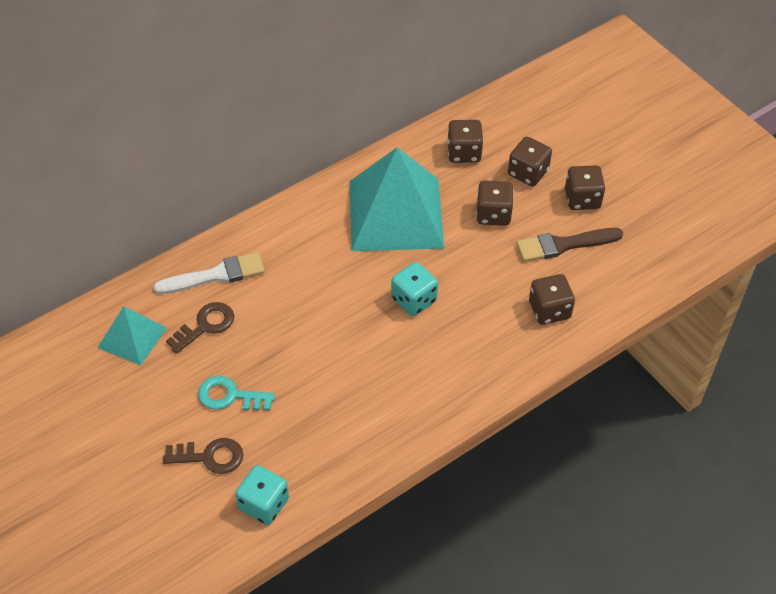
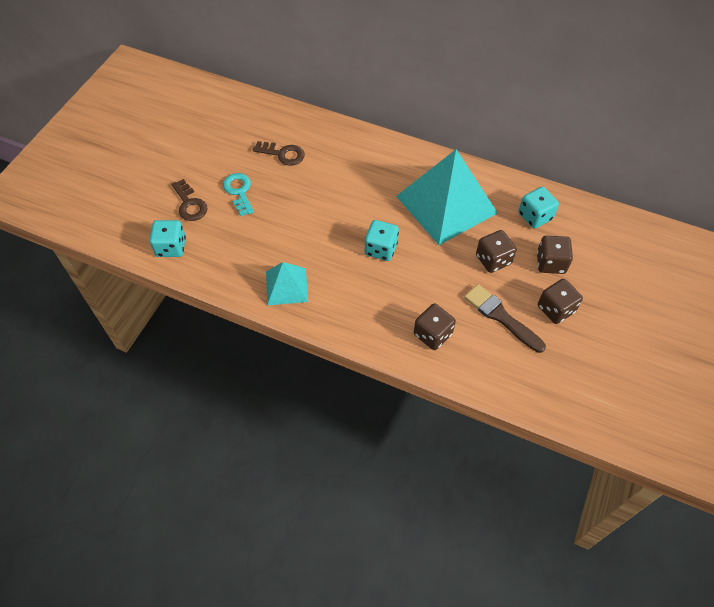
camera: 60 degrees right, 5 degrees up
turquoise pyramid [98,306,167,366] -> turquoise pyramid moved to [266,262,308,305]
white brush [153,252,265,294] -> none
brown dice [447,120,483,163] -> turquoise dice [518,187,559,229]

